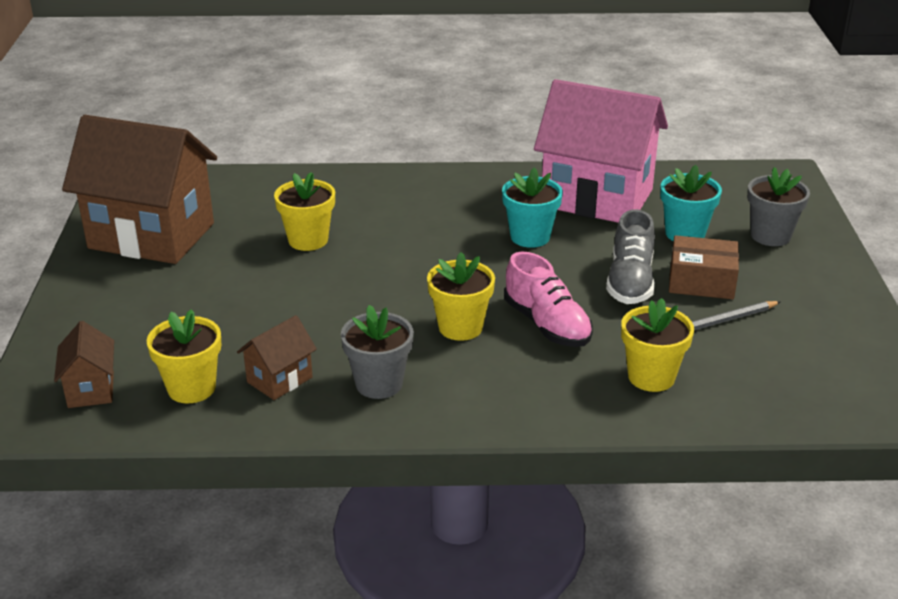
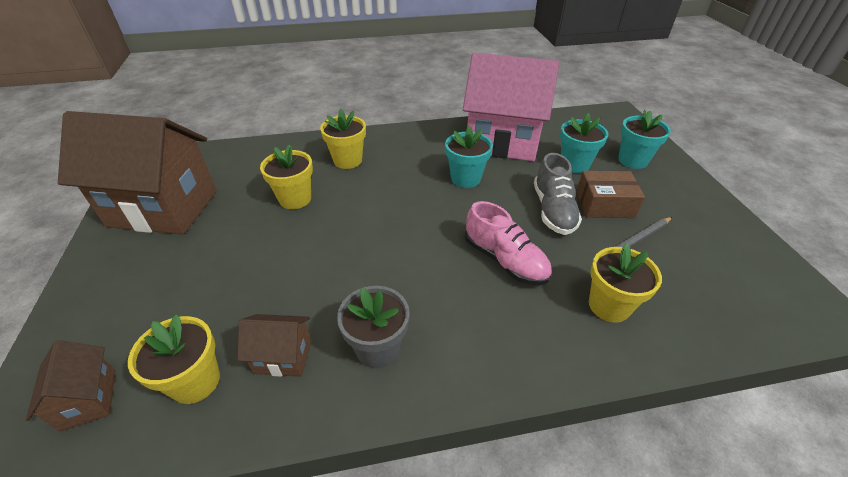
camera: 10 degrees left, 10 degrees up
brown house [237,315,317,400] -> brown house turned 60 degrees clockwise [237,314,311,377]
yellow flower pot [427,252,495,341] -> yellow flower pot moved to [320,109,366,169]
grey flower pot [747,167,810,246] -> turquoise flower pot [618,110,671,169]

